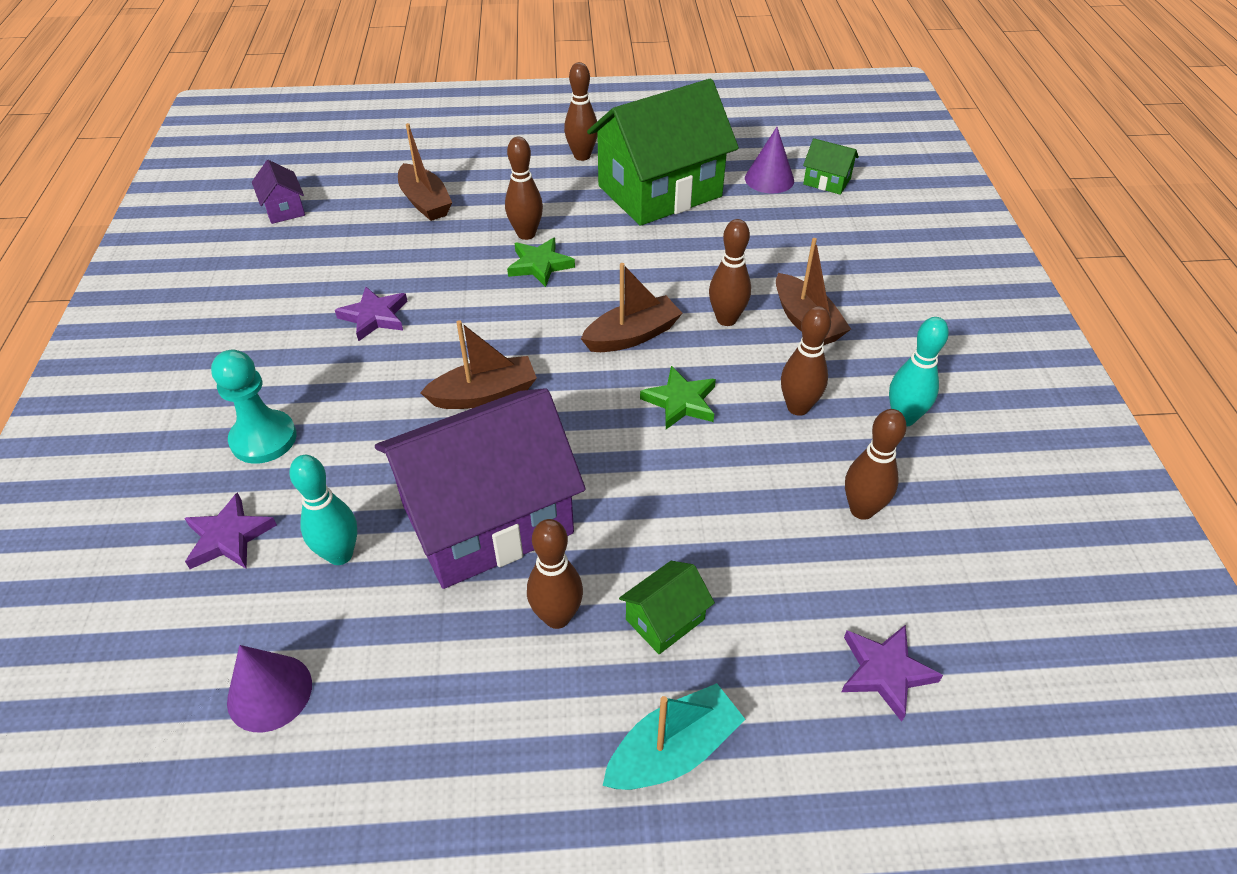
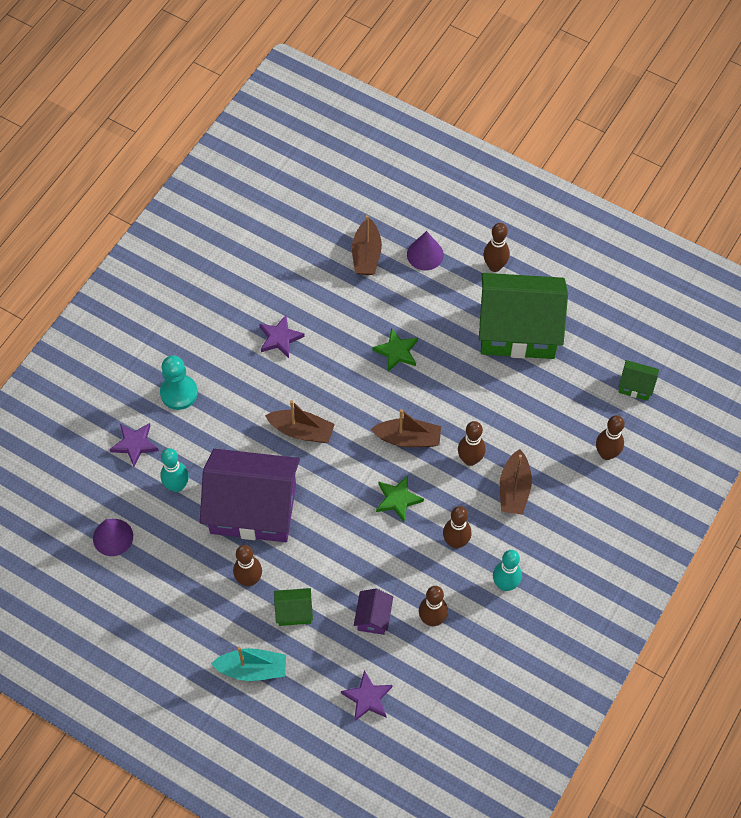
camera: 35 degrees right, 15 degrees up
purple house [252,160,305,224] -> purple house moved to [354,589,393,635]
brown bowling pin [505,137,543,240] -> brown bowling pin moved to [596,415,625,460]
purple cone [745,127,794,194] -> purple cone moved to [407,231,444,270]
green house [803,138,859,195] -> green house turned 45 degrees counterclockwise [618,360,659,401]

